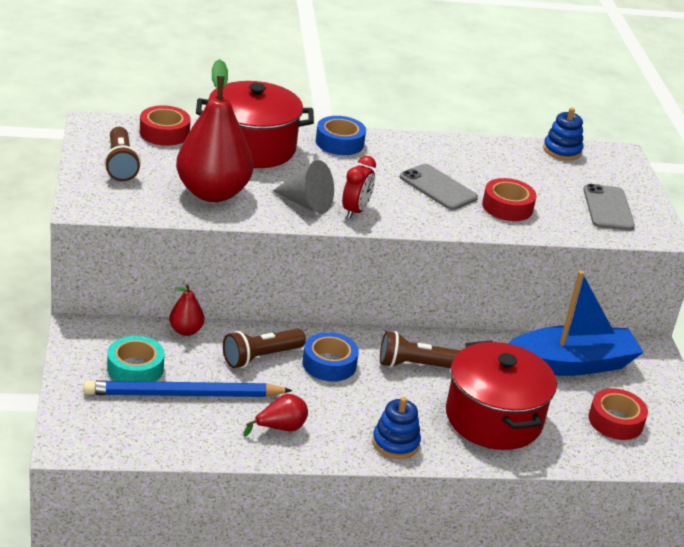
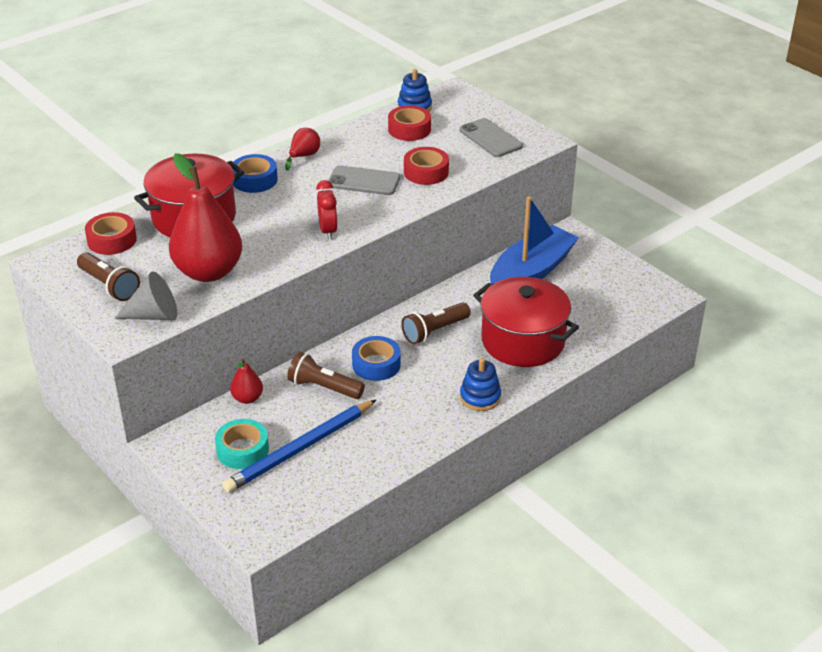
camera: 30 degrees left, 5 degrees up
brown flashlight [223,329,306,368] -> brown flashlight turned 90 degrees clockwise [287,351,365,399]
red pear [243,394,308,437] -> red pear moved to [285,128,320,170]
grey cone [273,160,334,214] -> grey cone moved to [114,271,177,320]
red tape [589,388,648,440] -> red tape moved to [388,105,431,141]

